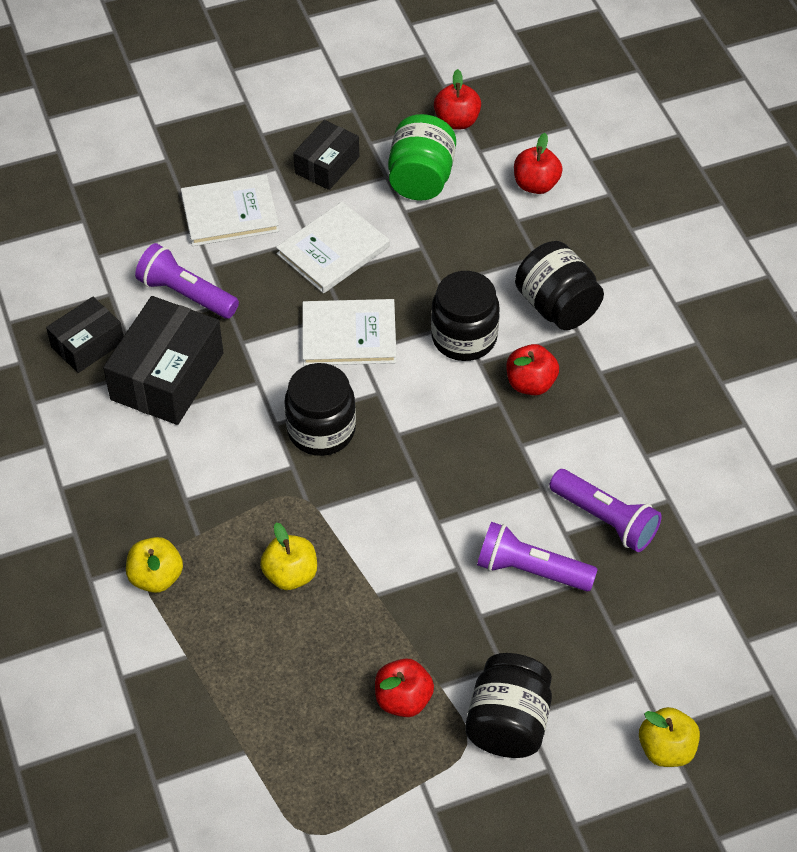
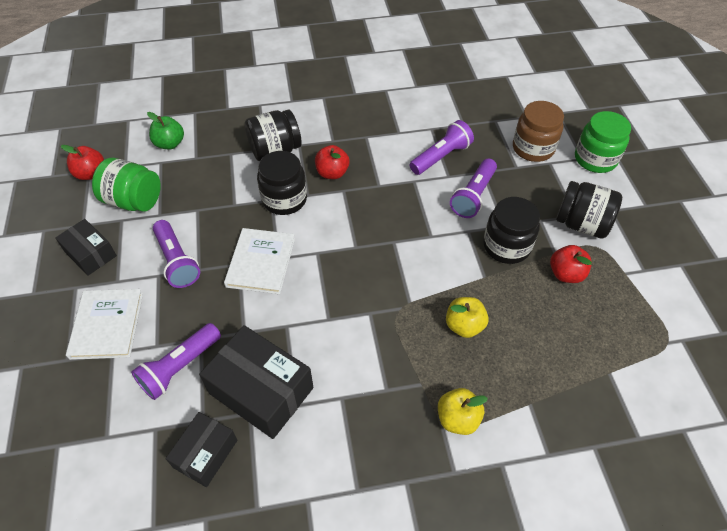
camera: 80 degrees left, 0 degrees up
black box [46,297,124,373] -> black box turned 60 degrees clockwise [165,412,237,487]
white book [276,201,390,293] -> purple flashlight [153,220,200,288]
black jar [284,363,356,456] -> black jar moved to [483,197,540,264]
red apple [514,133,562,194] -> green apple [147,112,184,149]
yellow apple [639,707,700,767] -> green jar [575,111,631,173]
none -> brown jar [513,101,564,162]

